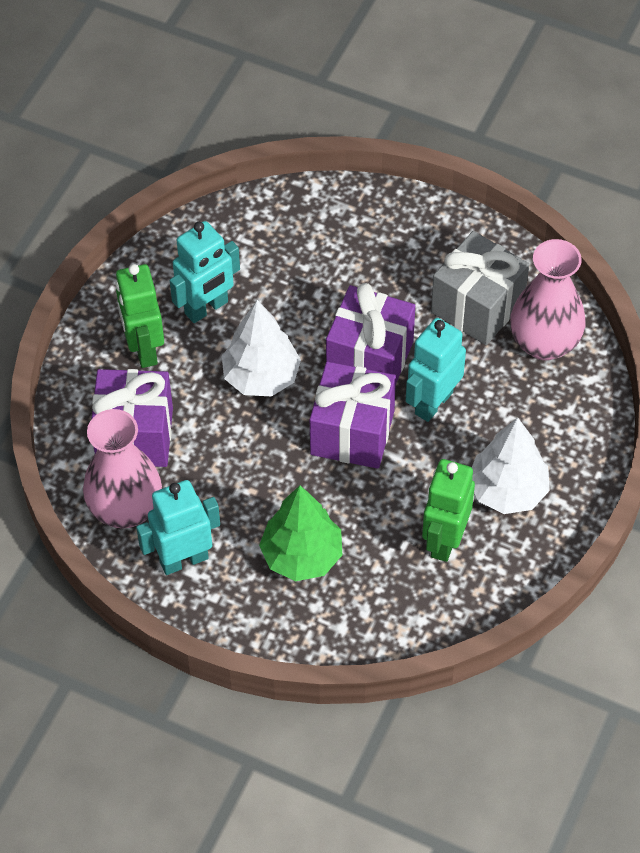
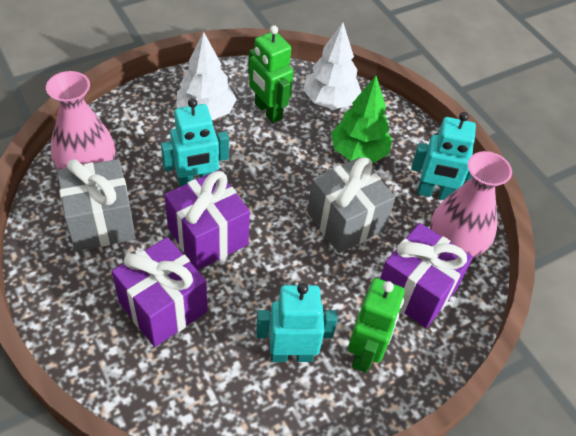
camera: 150 degrees left, 5 degrees down
white tree [222,300,301,397] -> white tree moved to [303,23,361,109]
purple gift [310,361,396,469] -> purple gift moved to [112,237,207,347]
green robot [422,459,475,562] -> green robot turned 90 degrees clockwise [248,25,293,123]
none -> grey gift [307,157,395,253]

